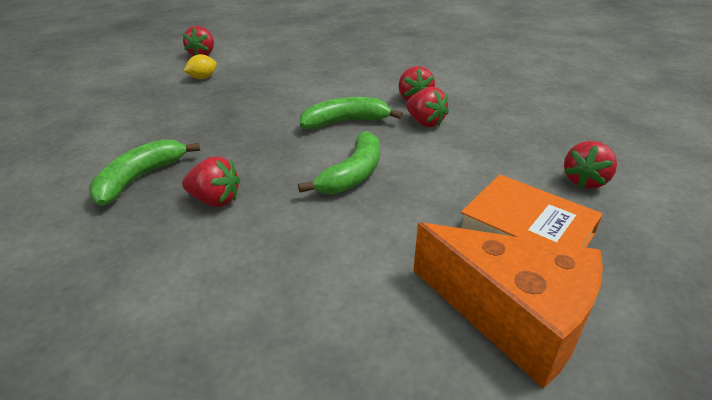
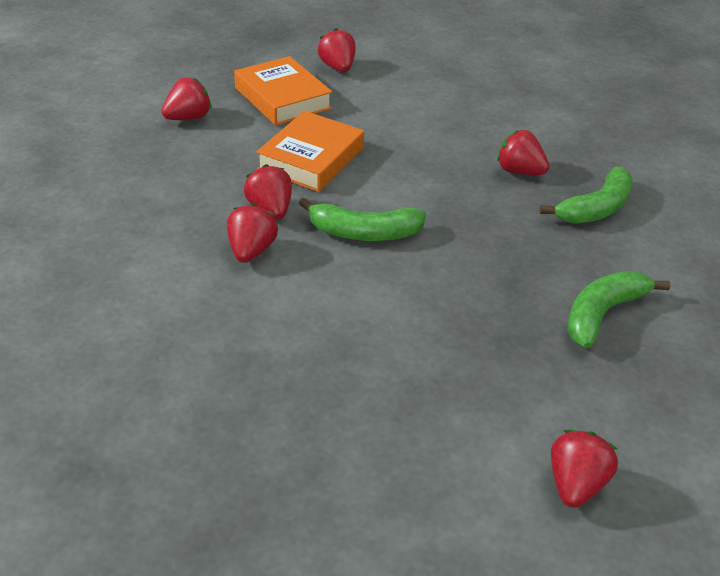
camera: 165 degrees left, 5 degrees up
yellow lemon [184,54,217,79] -> none
green banana [298,131,380,194] -> green banana moved to [567,271,670,348]
orange cheese [413,222,603,389] -> red strawberry [318,28,356,72]
none -> orange book [256,111,364,192]

